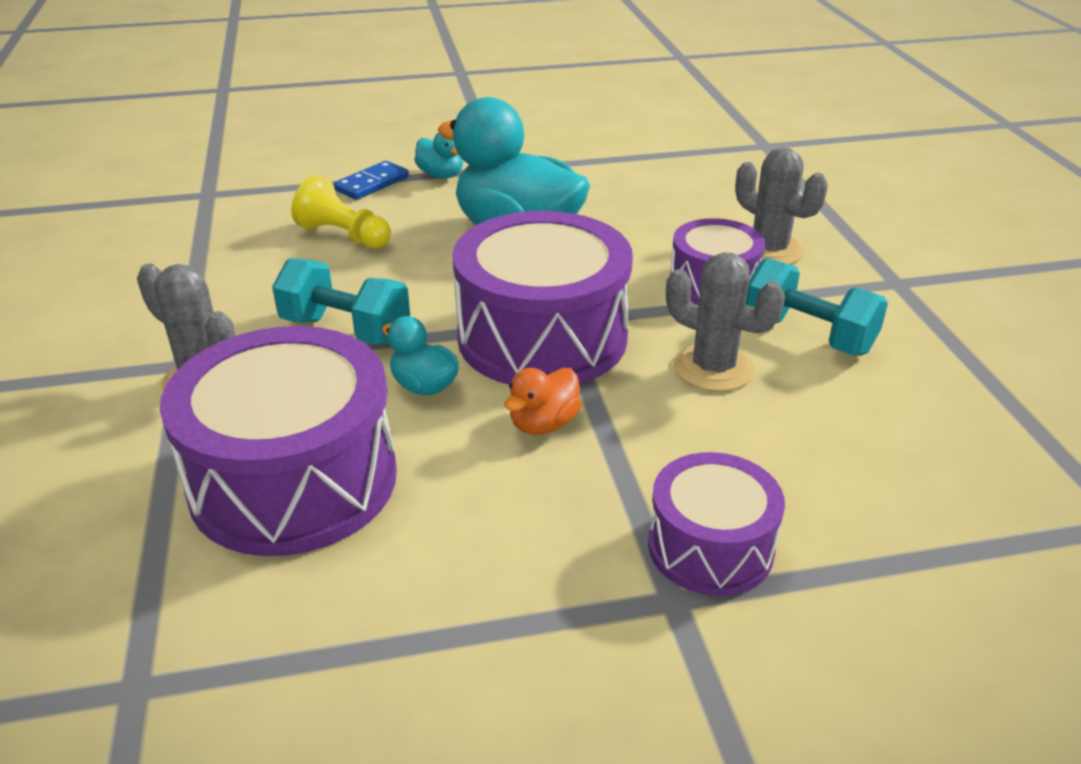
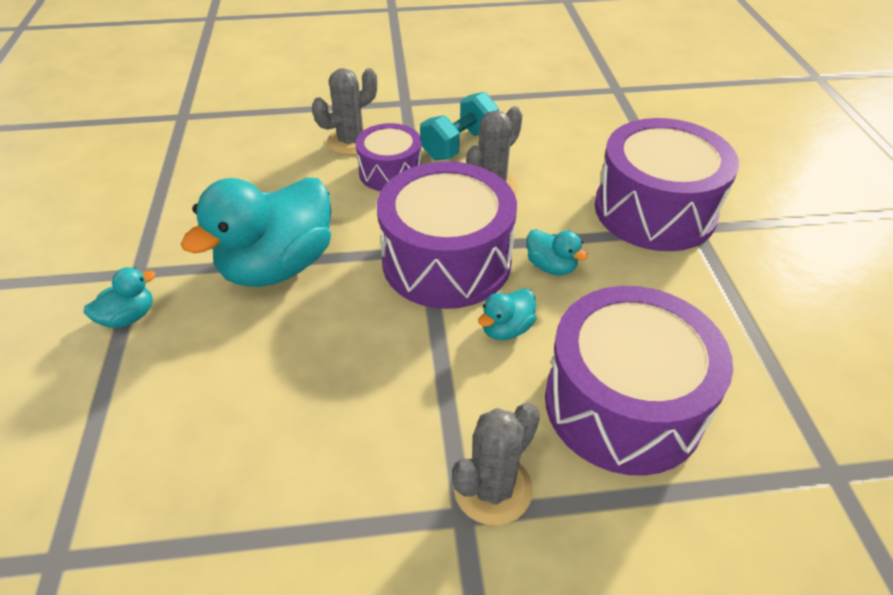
camera: 85 degrees left, 10 degrees up
turquoise dumbbell [272,258,410,344] -> none
yellow pawn [291,175,391,249] -> none
blue domino [333,161,409,200] -> none
orange duck [504,368,582,435] -> turquoise duck [527,229,588,275]
purple drum [648,452,785,596] -> purple drum [595,118,739,251], size x1.77

